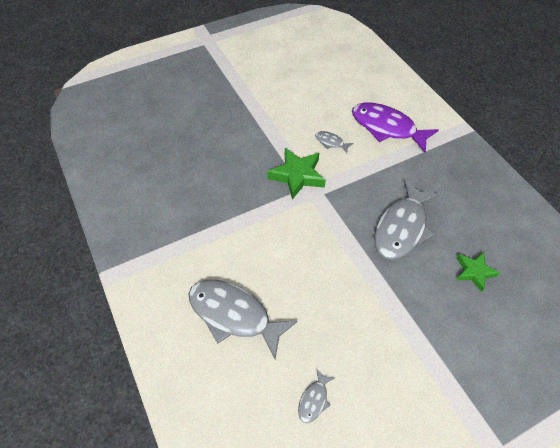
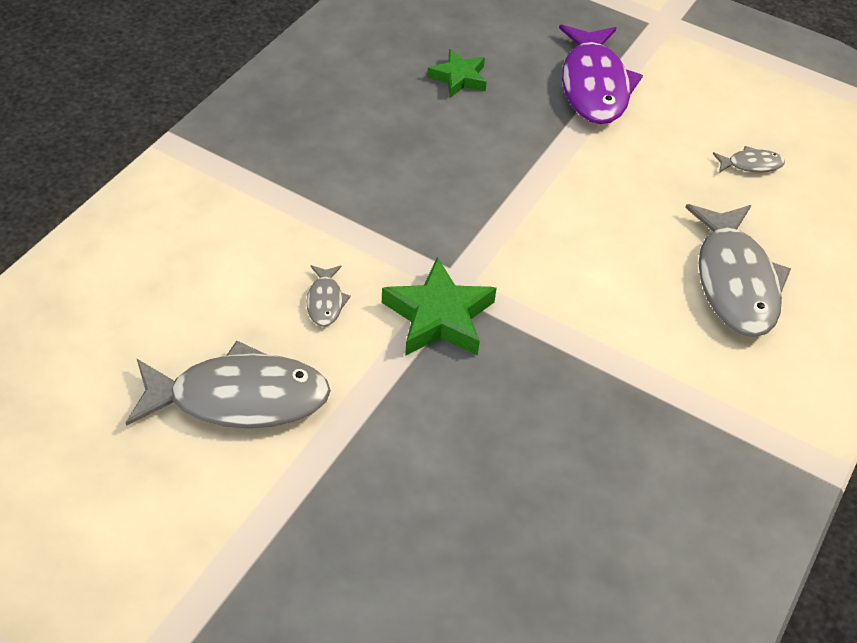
camera: 125 degrees left, 5 degrees down
purple fish [352,102,439,152] -> purple fish moved to [559,24,643,124]
grey fish [374,180,440,260] -> grey fish moved to [126,341,331,428]

